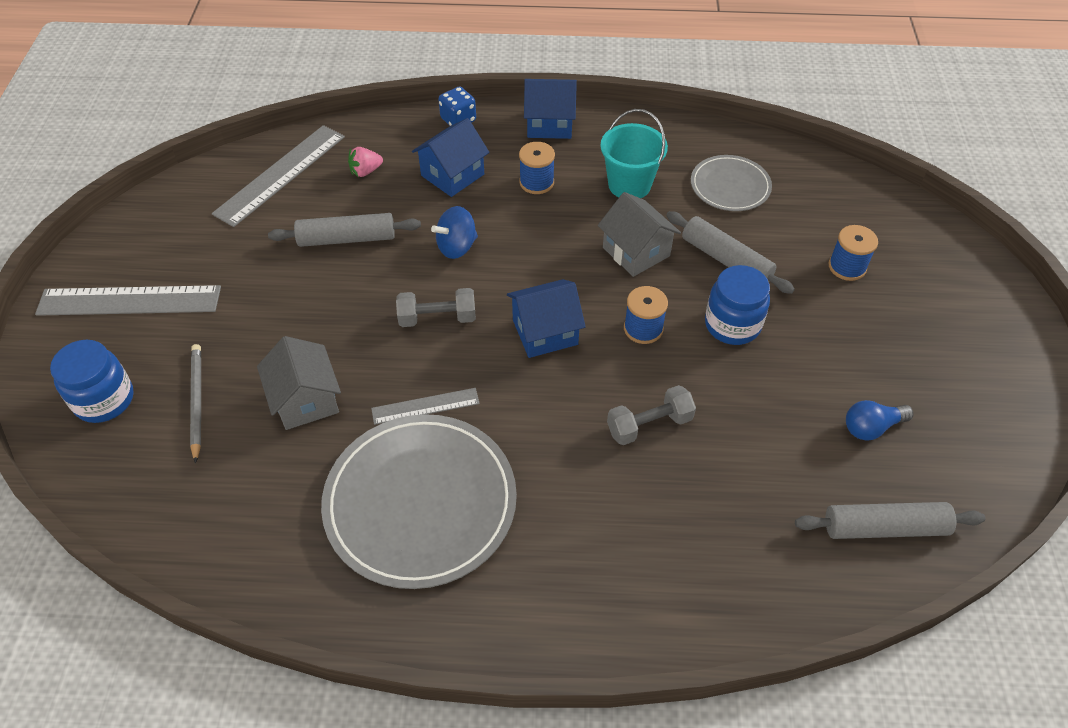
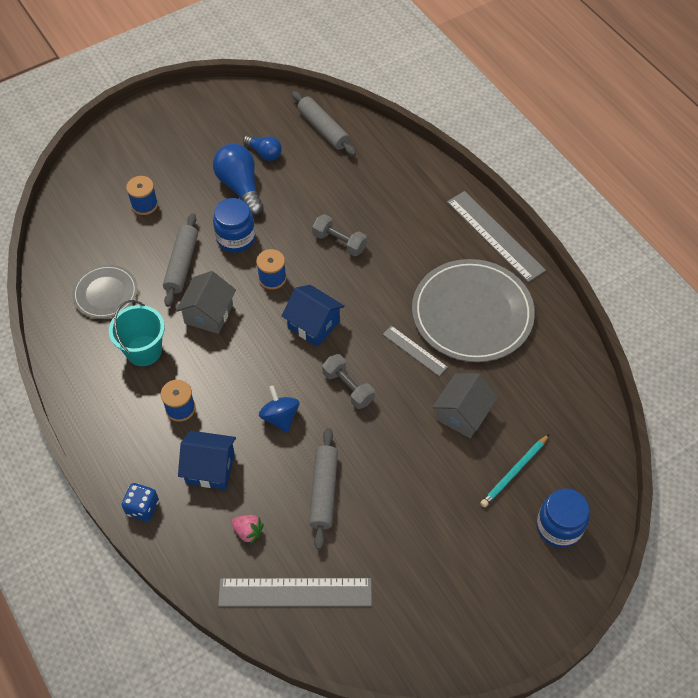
camera: 125 degrees left, 5 degrees up
grey ruler [35,285,221,316] -> grey ruler moved to [447,191,546,282]
grey pencil [190,344,201,463] -> turquoise pencil [480,434,549,507]
grey rolling pin [268,213,421,247] -> grey rolling pin turned 45 degrees clockwise [309,428,338,550]
blue spinning top [431,206,478,259] -> blue spinning top turned 135 degrees counterclockwise [259,385,300,433]
blue house [524,79,577,139] -> none
none -> blue light bulb [213,144,264,216]

